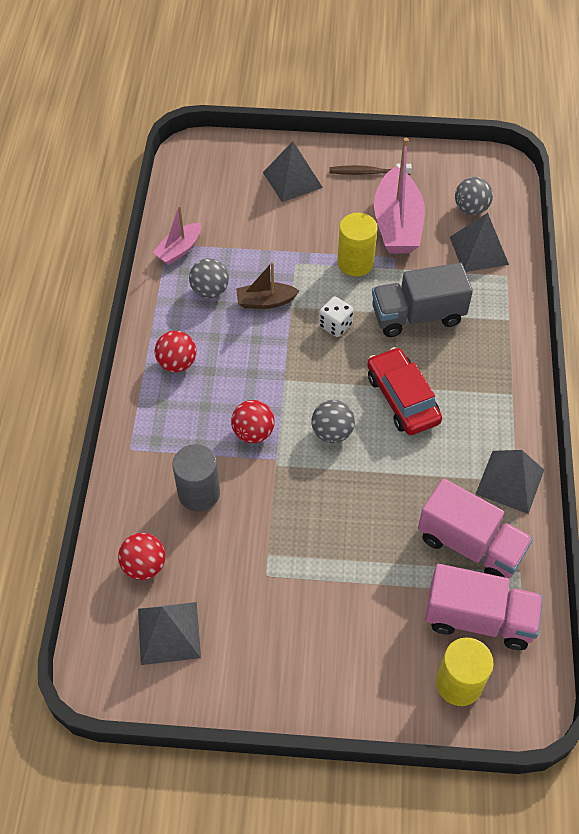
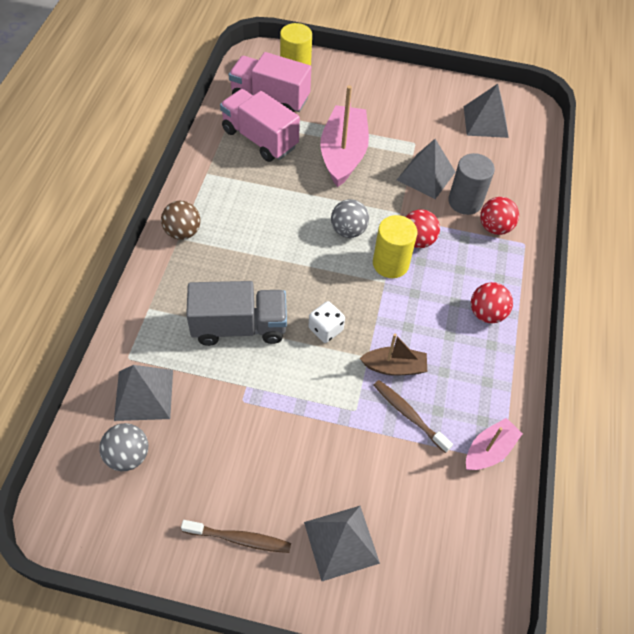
camera: 175 degrees left, 0 degrees up
red ball [118,533,166,580] -> red ball moved to [480,197,519,235]
grey ball [189,258,229,298] -> none
yellow cylinder [337,213,378,277] -> yellow cylinder moved to [373,215,417,278]
red car [367,347,442,435] -> none
pink boat [374,138,425,253] -> pink boat moved to [320,85,369,187]
grey pyramid [476,450,544,514] -> grey pyramid moved to [397,139,455,199]
none -> brown ball [161,200,200,240]
none -> brown toothbrush [374,380,453,453]

